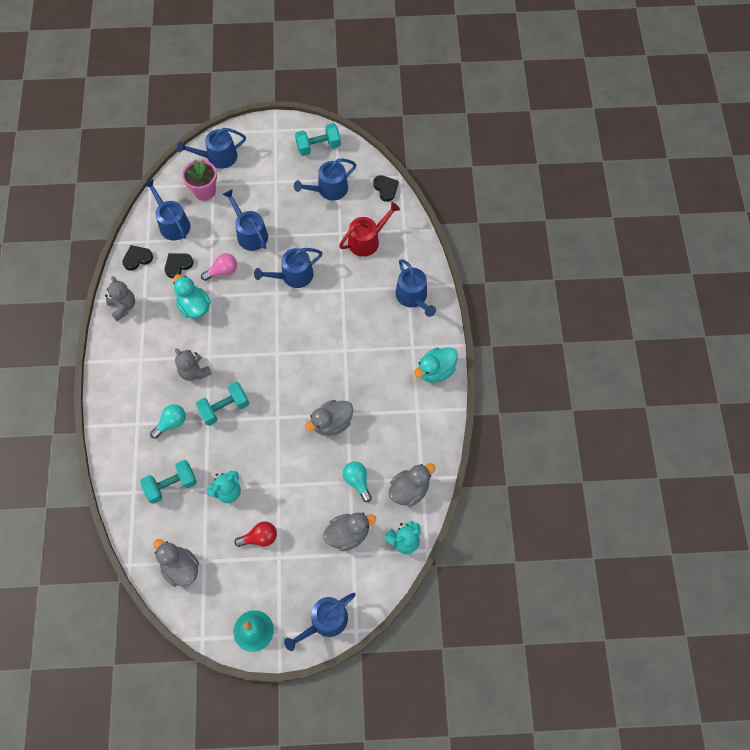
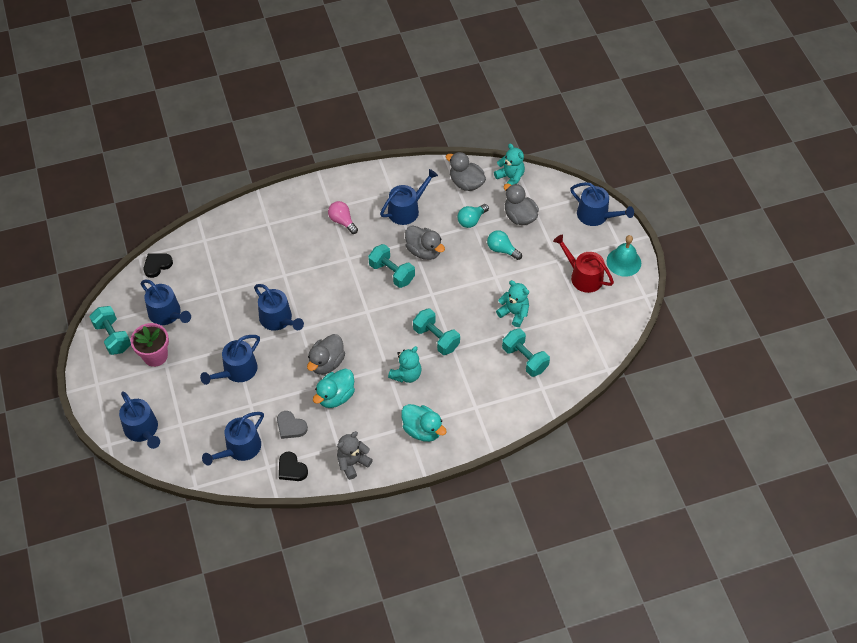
camera: 105 degrees left, 10 degrees down
turquoise light bulb [150,404,186,439] -> turquoise light bulb moved to [487,230,522,260]
grey duck [154,539,199,587] -> grey duck moved to [307,334,345,375]
black heart [165,253,193,278] -> grey heart [277,411,308,439]
grey teddy bear [175,348,212,381] -> turquoise teddy bear [388,346,422,383]
pink flower pot [182,160,217,201] -> pink flower pot moved to [130,323,169,367]
pink light bulb [201,253,237,281] -> pink light bulb moved to [328,201,358,234]
red light bulb [234,521,277,547] -> none
red watering can [339,202,400,257] -> red watering can moved to [553,234,614,293]
blue watering can [396,259,436,317] -> blue watering can moved to [380,169,438,225]
turquoise duck [414,348,458,382] -> turquoise duck moved to [401,404,447,442]
none -> turquoise dumbbell [368,244,415,288]

